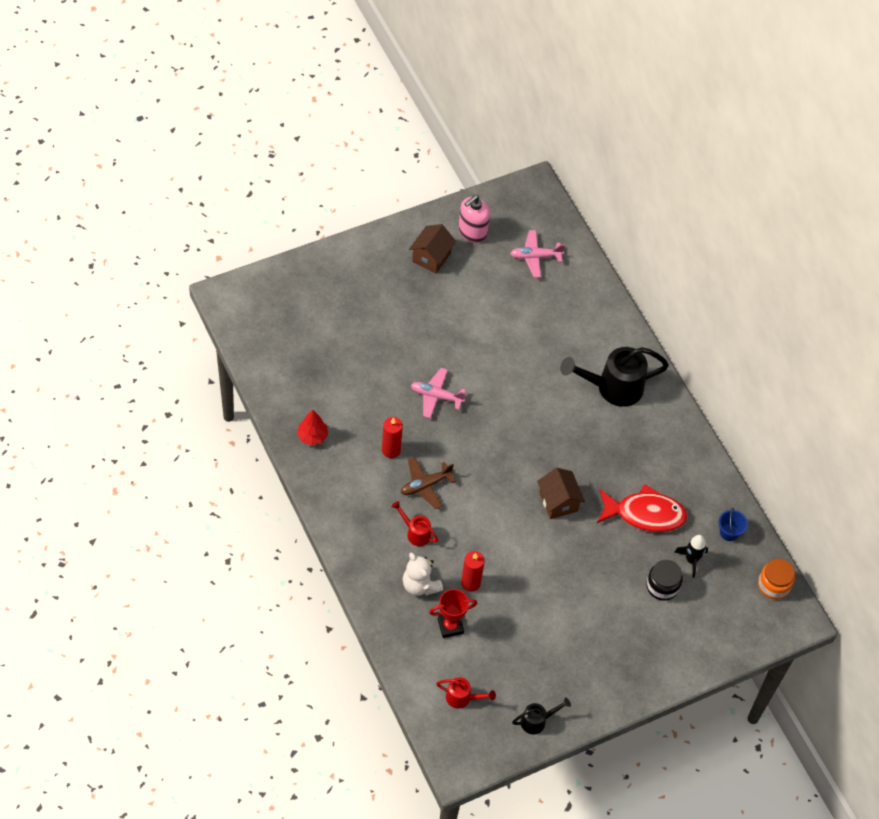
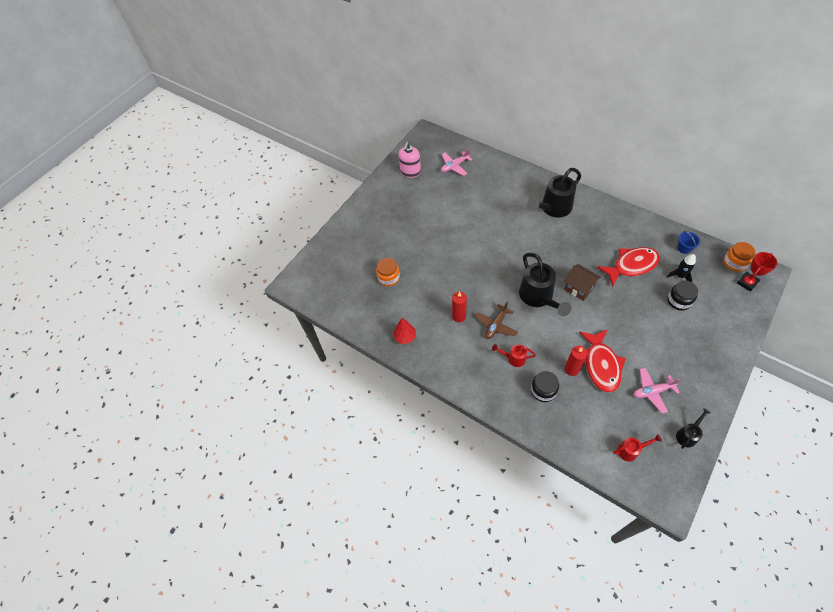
camera: 20 degrees left, 0 degrees up
white teddy bear [402,553,443,596] -> black jar [531,371,559,402]
brown house [409,224,456,274] -> none
pink plane [411,368,466,419] -> pink plane moved to [634,368,681,413]
red trophy [429,589,477,638] -> red trophy moved to [737,252,777,292]
none -> orange jar [376,258,400,286]
none -> black watering can [519,253,571,316]
none -> red fish [579,329,626,392]

